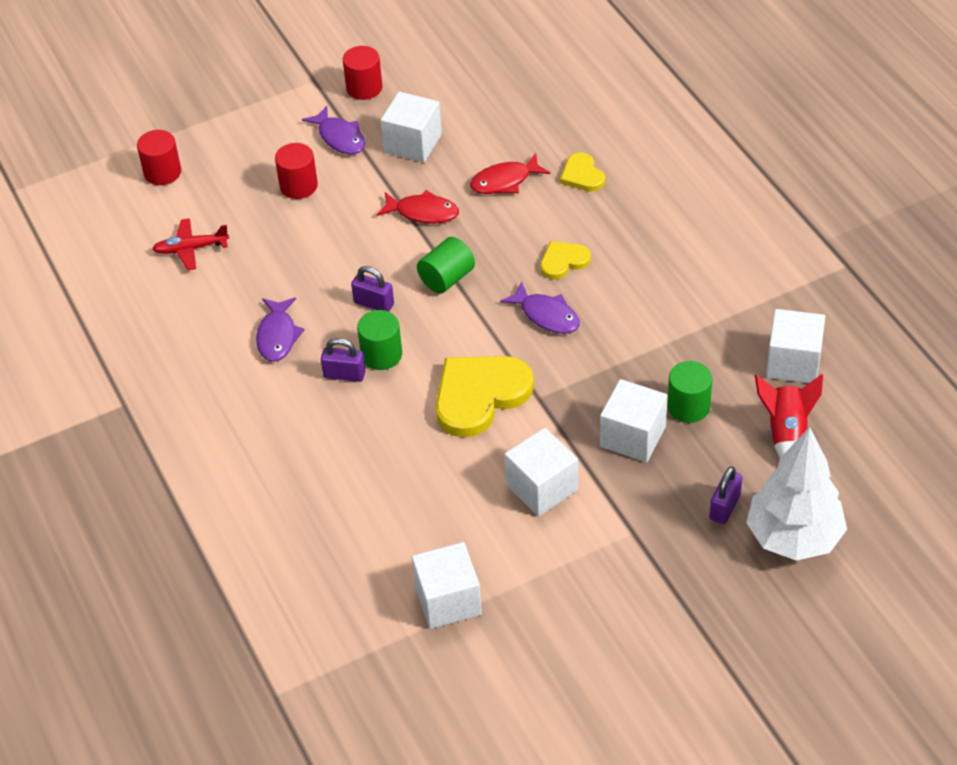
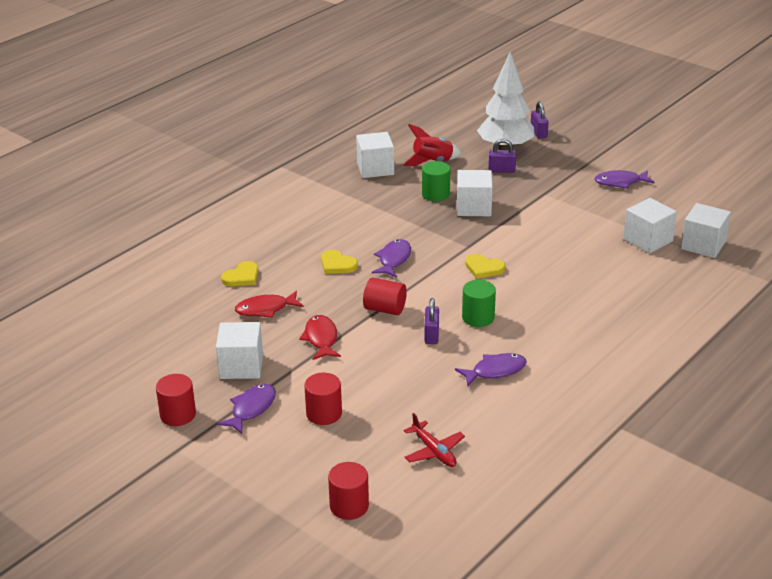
camera: 115 degrees left, 15 degrees down
purple padlock [321,338,366,382] -> purple padlock moved to [531,102,549,139]
green cylinder [417,237,475,294] -> red cylinder [363,278,407,315]
yellow heart [436,356,534,437] -> yellow heart [465,254,506,279], size x0.52
red fish [470,153,550,194] -> red fish turned 120 degrees clockwise [235,291,304,318]
white cube [504,428,578,516] -> white cube moved to [681,203,731,258]
none -> purple fish [595,170,655,189]

